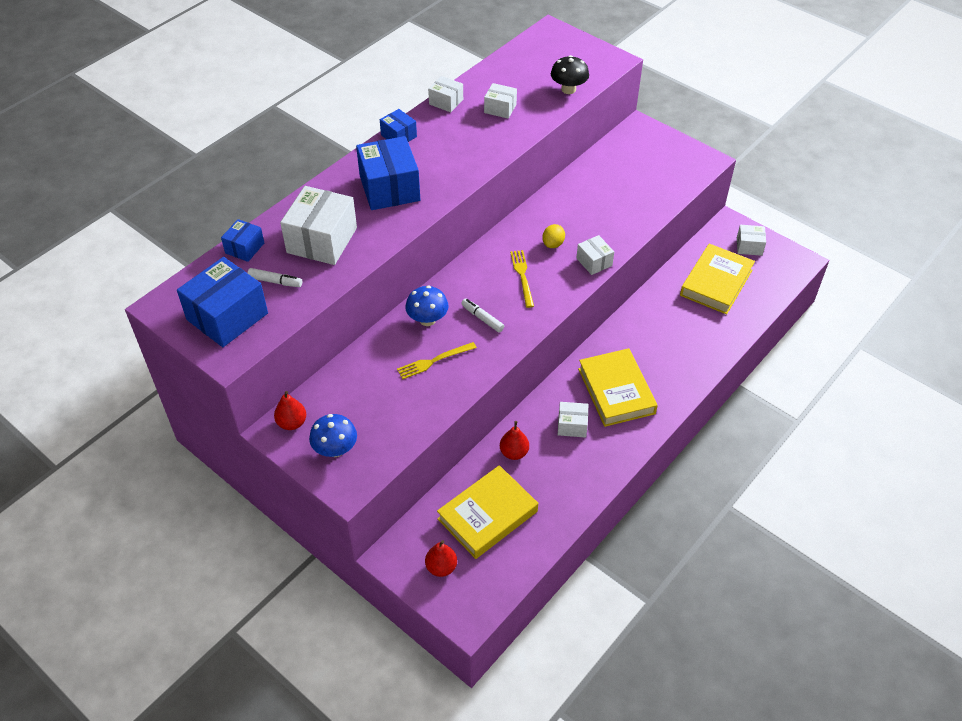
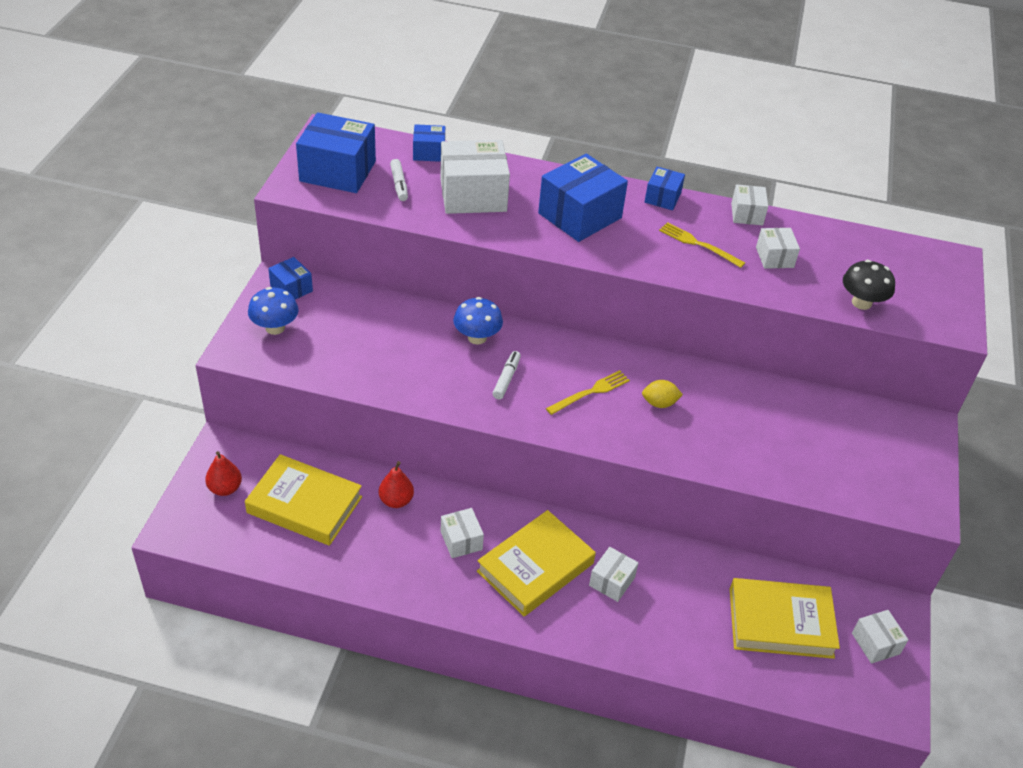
camera: 60 degrees right, 5 degrees down
red pear [274,391,306,430] -> blue box [268,257,313,299]
yellow fork [397,342,477,379] -> yellow fork moved to [659,222,745,268]
white box [576,235,614,275] -> white box moved to [589,547,639,602]

